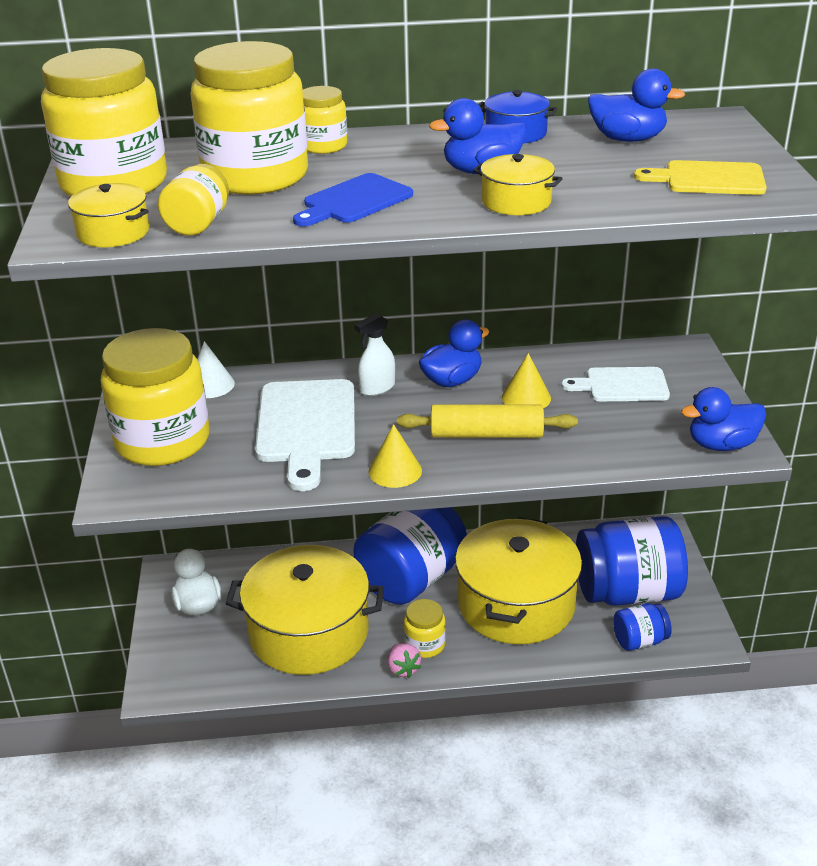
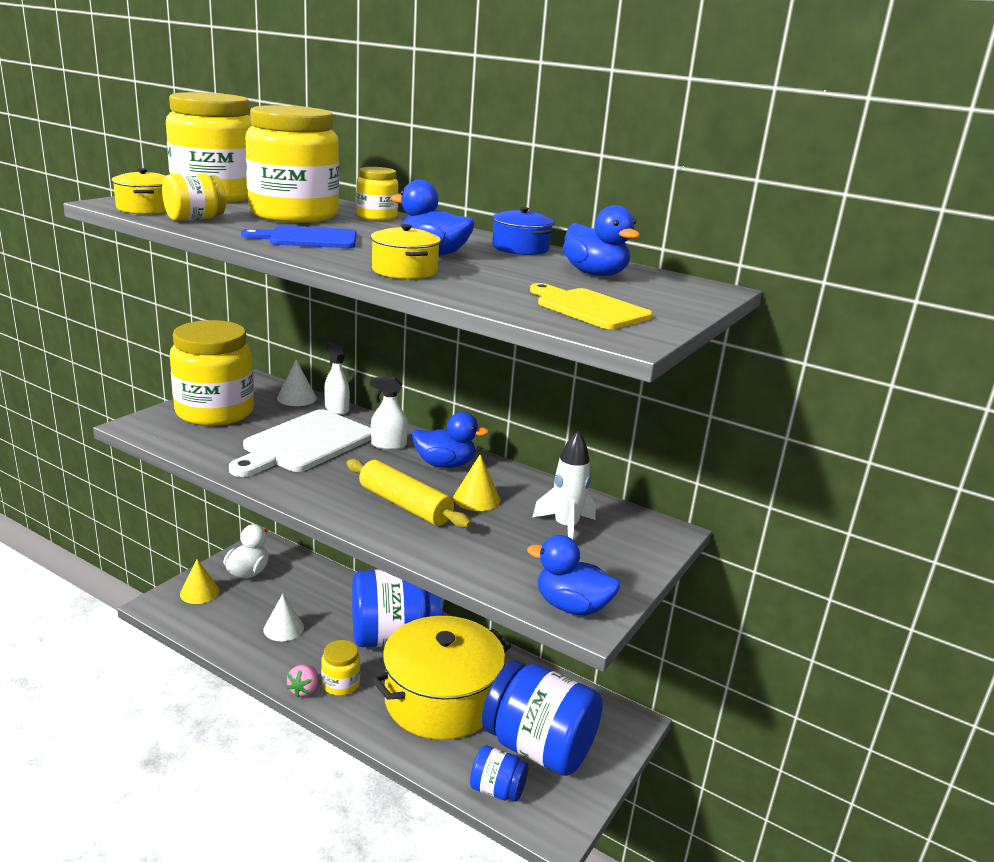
camera: 35 degrees right, 10 degrees down
yellow pot [225,545,384,675] -> white cone [263,594,304,641]
yellow cone [368,424,422,488] -> yellow cone moved to [180,559,220,604]
white cutting board [561,367,670,401] -> white rocket [532,431,596,540]
none -> white spray bottle [324,342,350,415]

